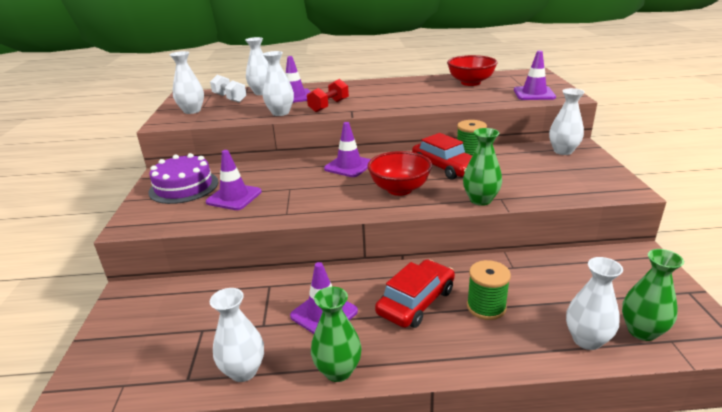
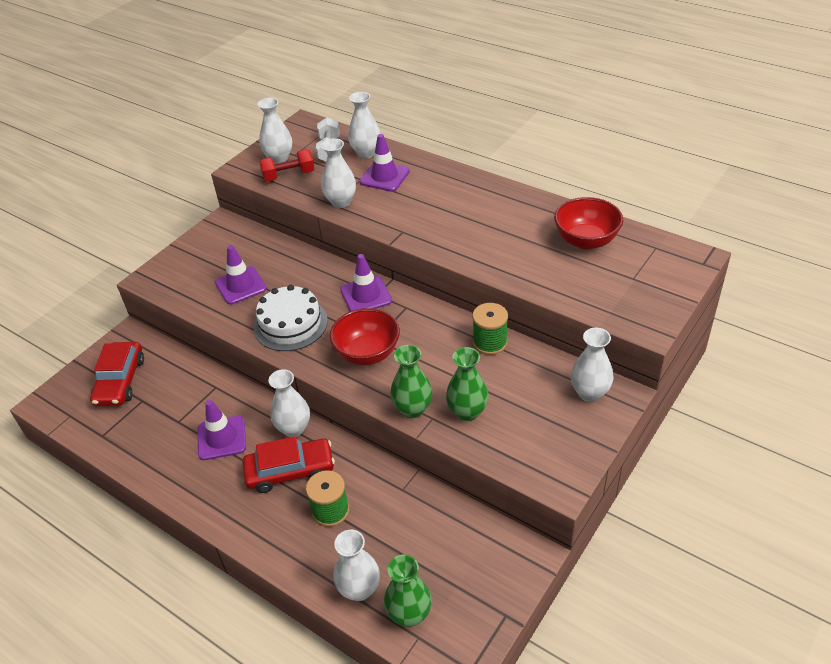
camera: 40 degrees right, 15 degrees up
purple cake [148,153,218,204] -> none
white vase [210,288,264,382] -> white vase moved to [268,369,310,437]
red dumbbell [307,79,349,112] -> red dumbbell moved to [259,149,314,182]
green vase [311,287,362,382] -> green vase moved to [446,347,489,421]
red car [412,133,472,180] -> red car moved to [90,342,144,406]
purple traffic cone [514,51,556,100] -> none
none -> white cake [254,285,328,351]

